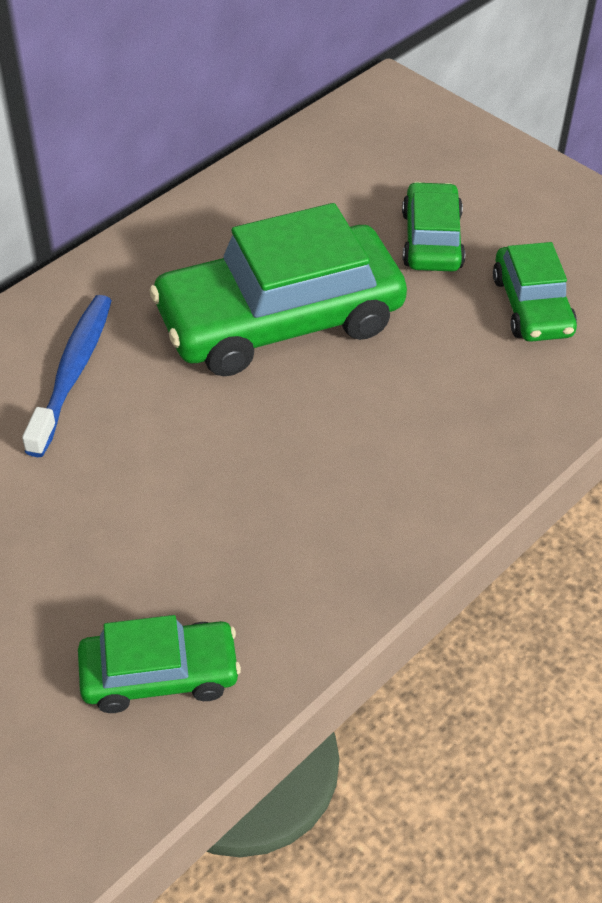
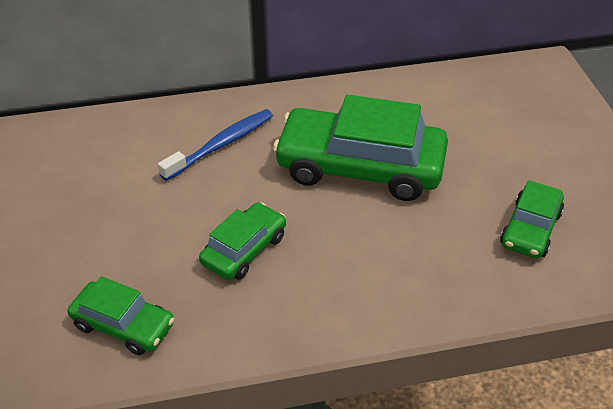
camera: 35 degrees right, 5 degrees down
green car [402,182,465,271] -> green car moved to [199,203,286,280]

